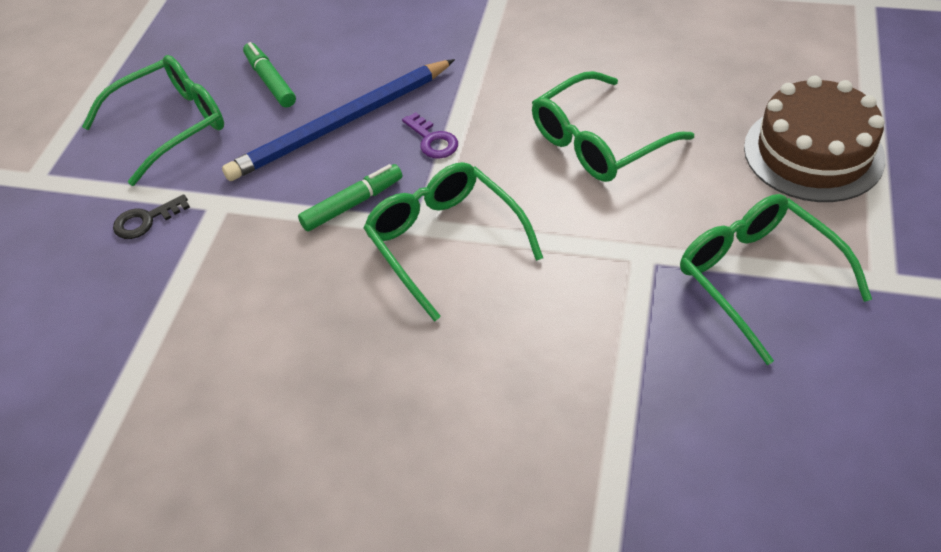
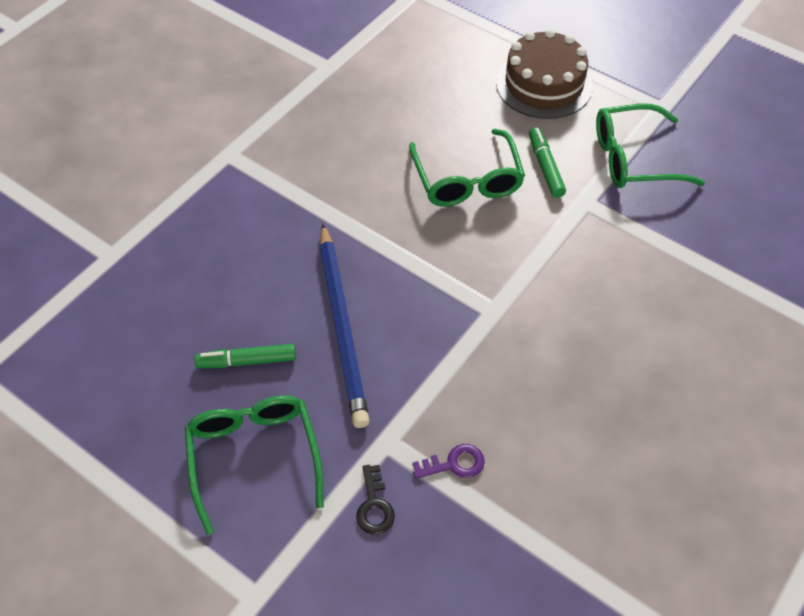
camera: 70 degrees left, 5 degrees up
green marker [298,164,402,232] -> green marker moved to [529,127,566,198]
green glasses [363,162,543,322] -> none
purple key [402,112,458,159] -> purple key moved to [412,444,485,479]

